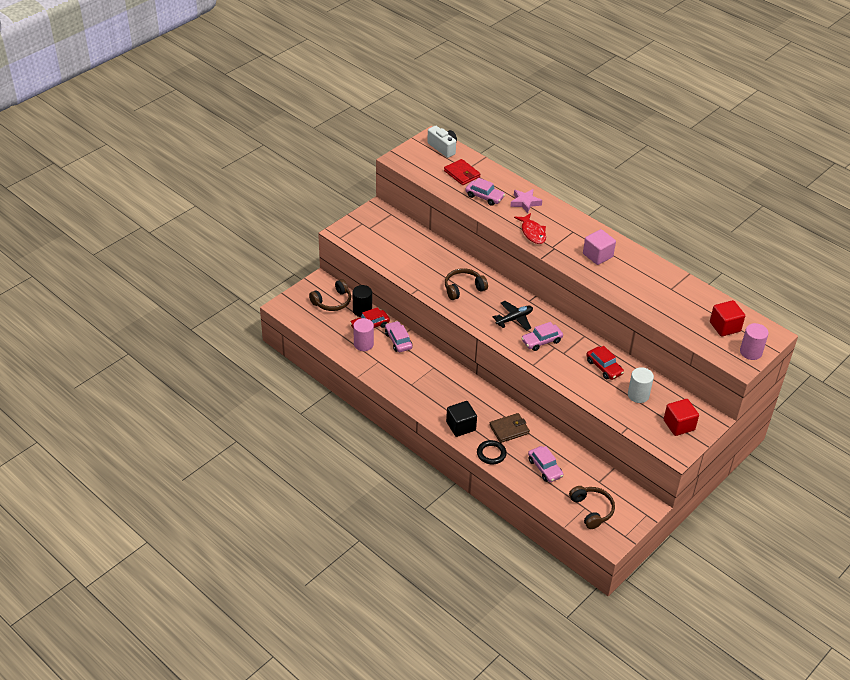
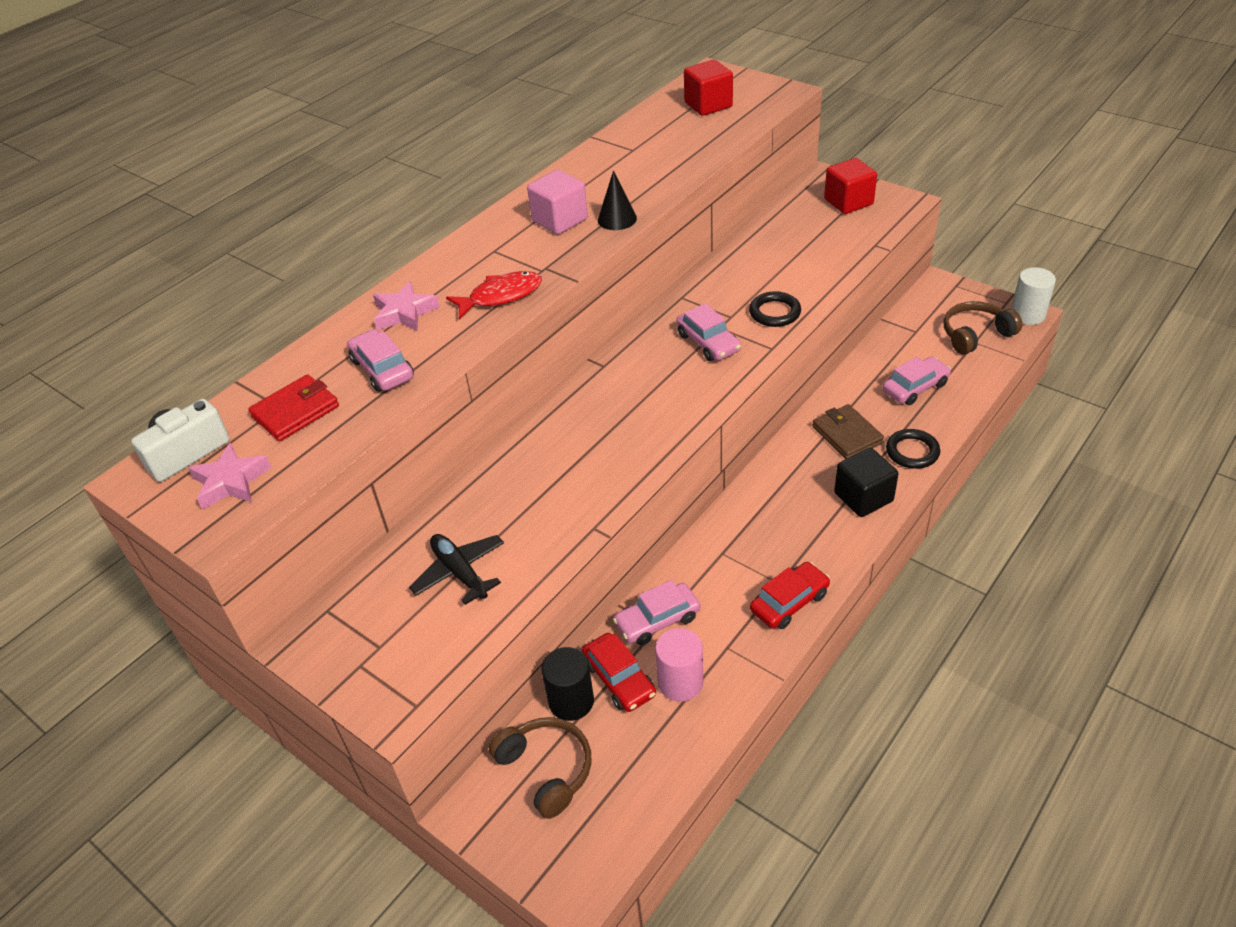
camera: 90 degrees left, 0 degrees up
brown headphones [445,268,488,300] -> none
pink car [465,178,505,206] -> pink car turned 60 degrees counterclockwise [347,329,414,392]
black plane [493,301,533,331] -> black plane moved to [409,534,504,605]
red car [586,346,624,380] -> red car moved to [750,562,830,629]
white cylinder [628,367,654,403] -> white cylinder moved to [1011,267,1056,325]
pink cylinder [740,323,769,360] -> none
none -> pink star [188,443,271,510]
none -> black cone [598,171,637,230]
none -> black ring [749,291,801,327]

